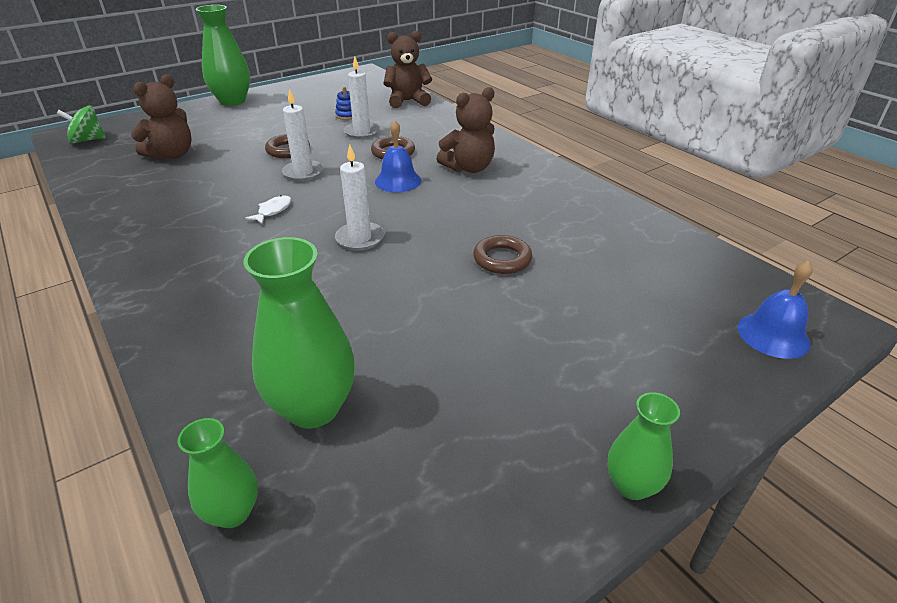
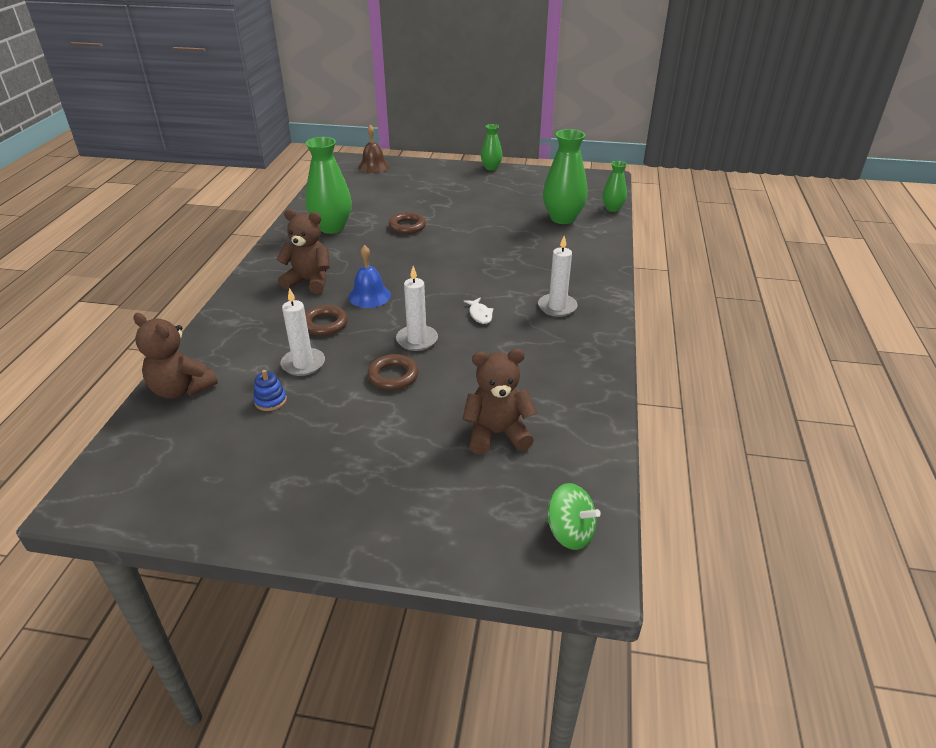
camera: 135 degrees left, 0 degrees up
green vase [196,5,250,106] -> green vase moved to [306,137,352,234]
white fish [245,195,292,224] -> white fish turned 90 degrees counterclockwise [463,298,494,324]
white candle [335,144,384,251] -> white candle moved to [538,236,578,317]
blue bell [737,260,813,359] -> brown bell [358,125,390,173]

